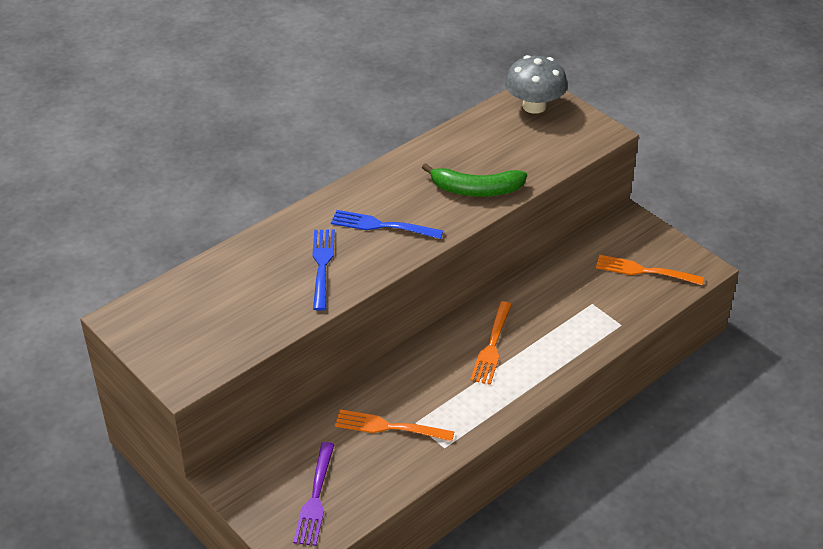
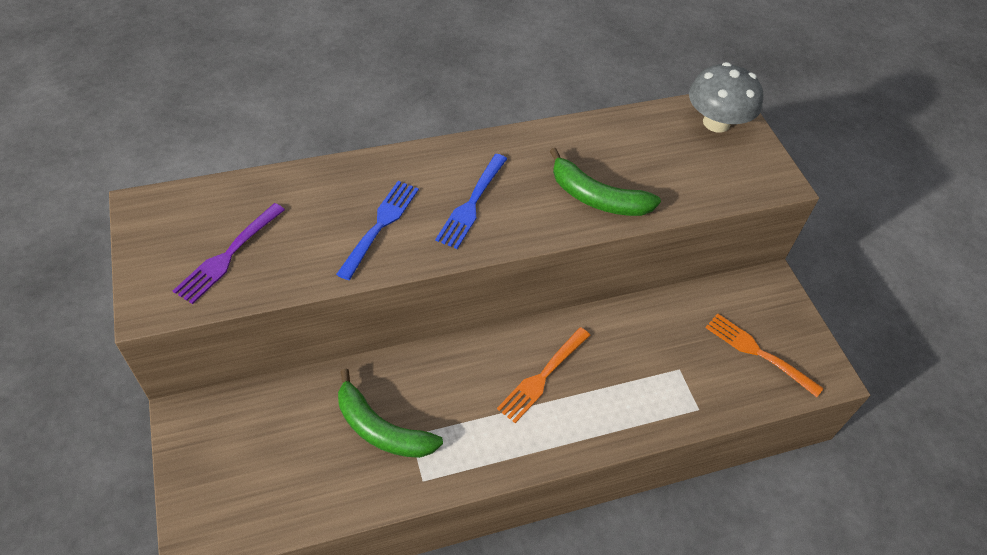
camera: 20 degrees right, 10 degrees up
purple fork [293,442,335,546] -> purple fork moved to [173,203,285,304]
blue fork [331,210,443,239] -> blue fork turned 105 degrees counterclockwise [435,154,507,249]
orange fork [335,409,454,442] -> green banana [338,369,443,458]

